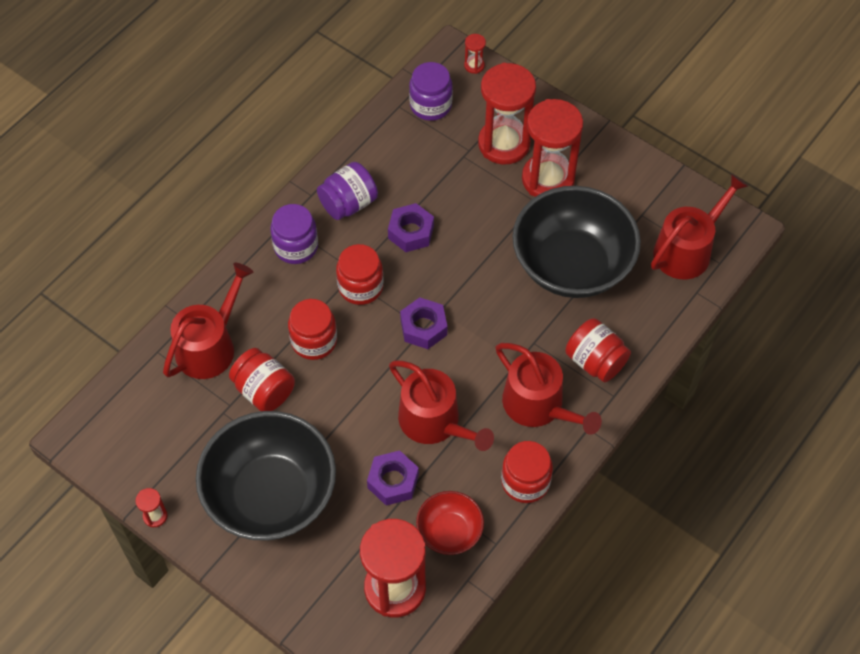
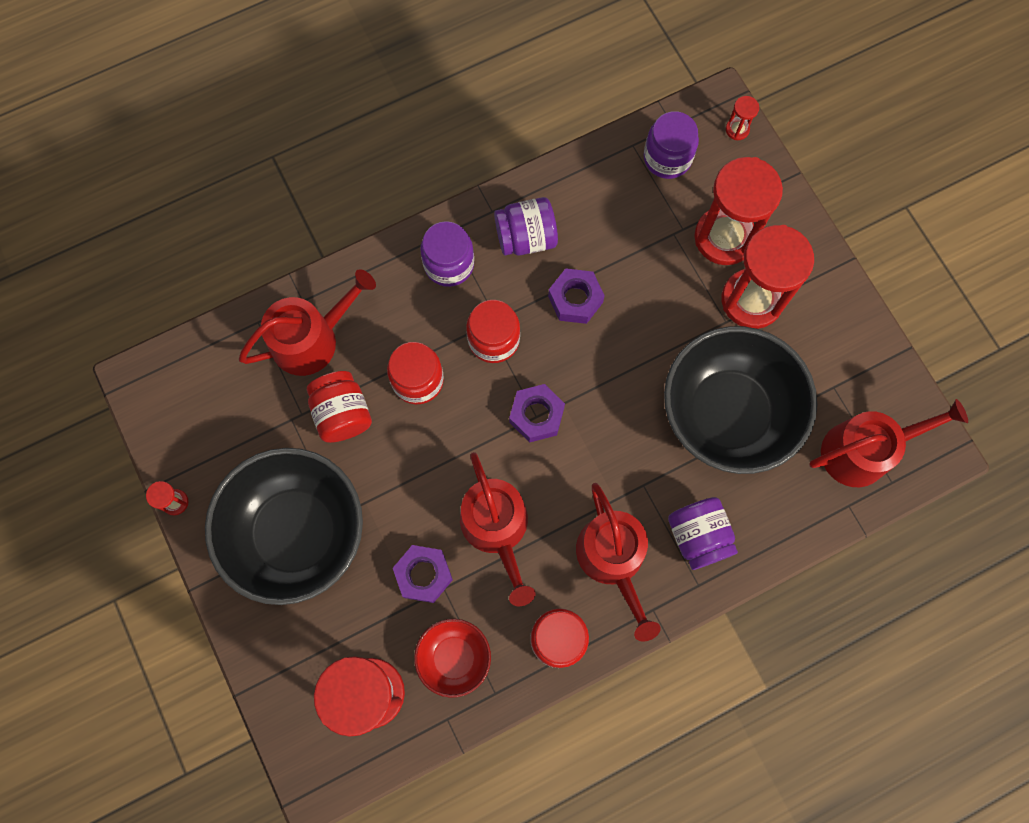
camera: 25 degrees right, 15 degrees up
red jar [565,318,631,382] -> purple jar [668,497,738,570]

